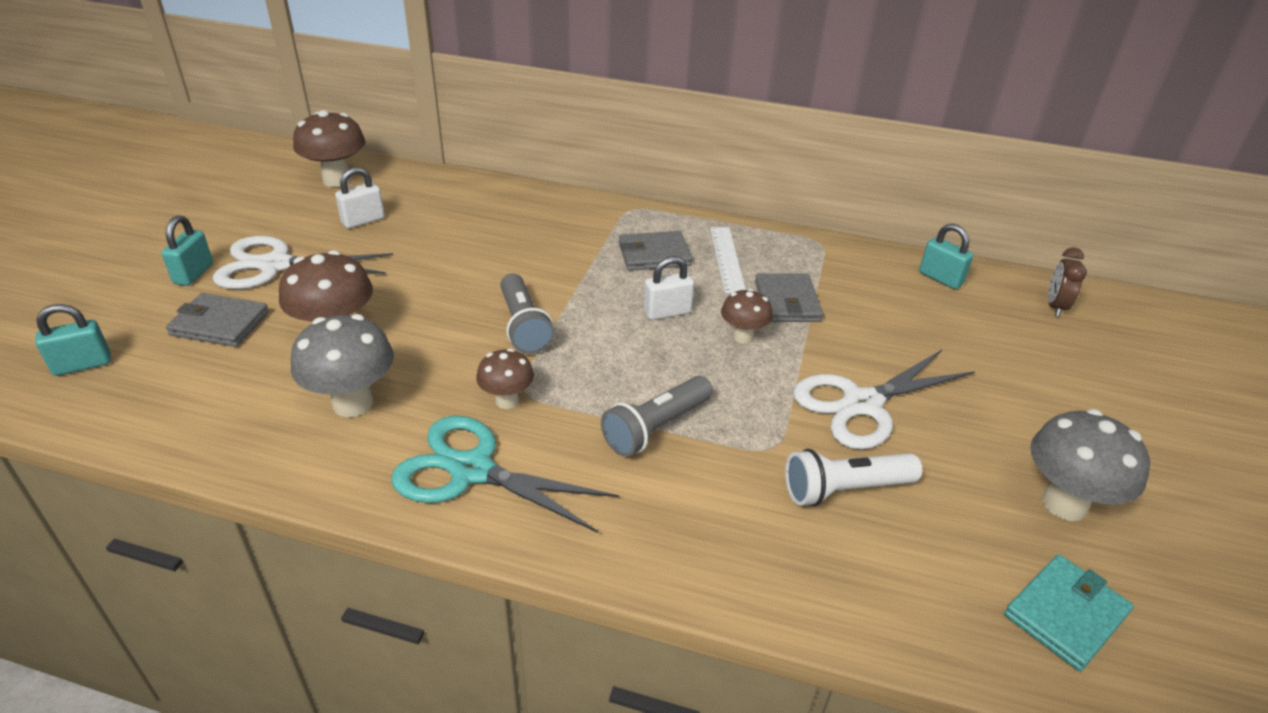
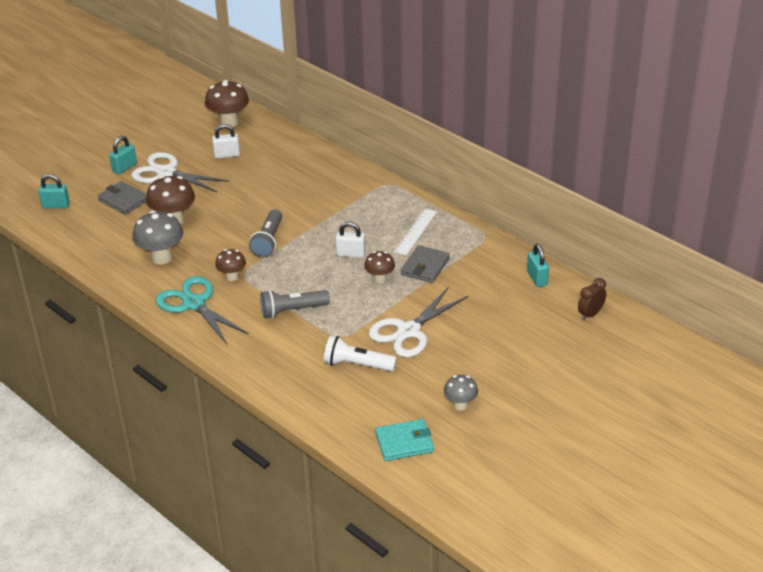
camera: 30 degrees right, 0 degrees up
grey wallet [619,231,692,271] -> none
white scissors [793,350,975,449] -> white scissors turned 45 degrees counterclockwise [369,287,468,358]
grey mushroom [1030,409,1150,521] -> grey mushroom [444,375,478,411], size x0.60

